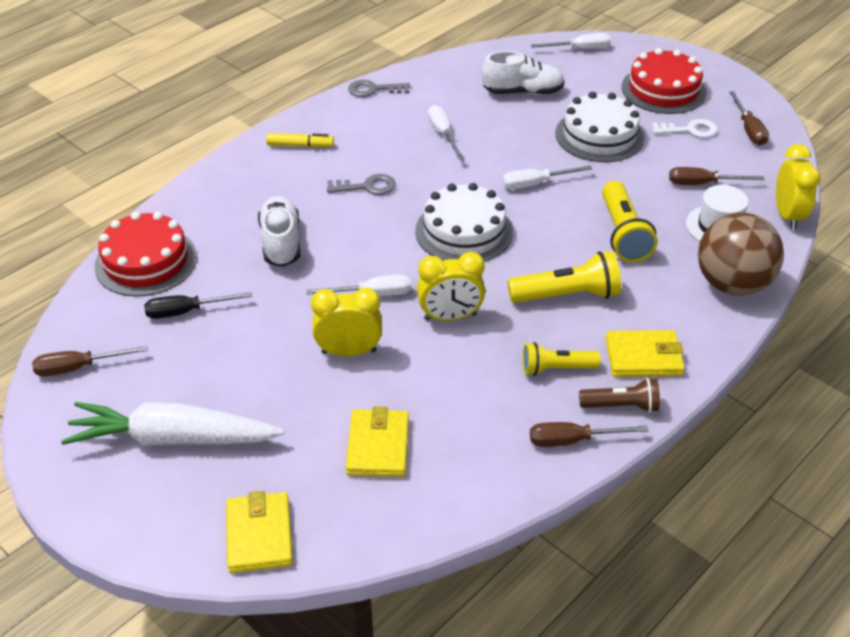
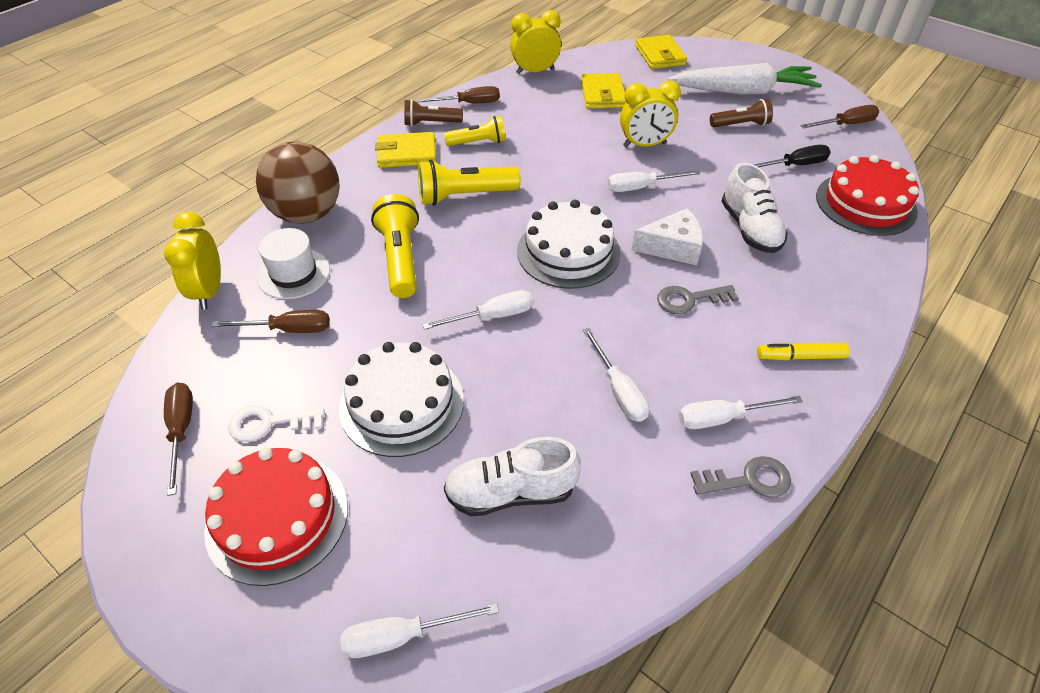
camera: 175 degrees right, 5 degrees up
yellow clock [417,252,485,321] -> yellow clock moved to [510,10,561,74]
none -> white cheese [631,208,703,265]
none -> white screwdriver [679,396,803,429]
none -> brown flashlight [710,99,773,127]

